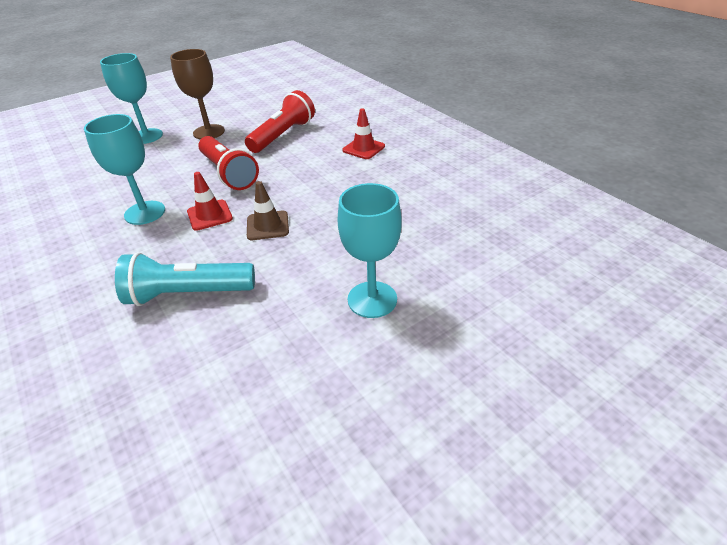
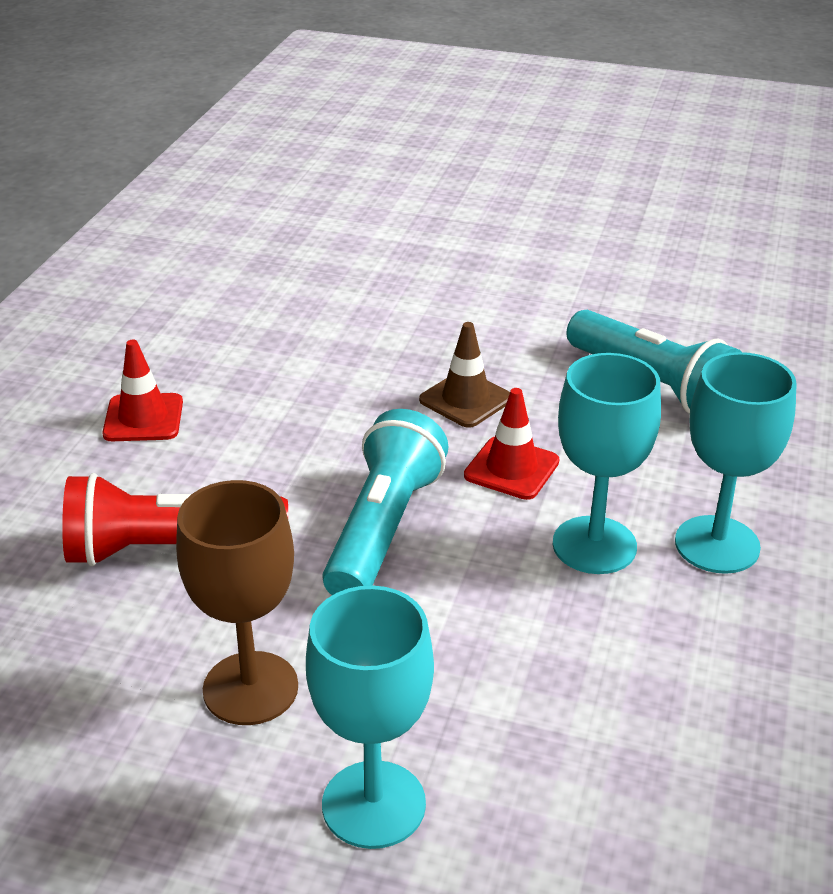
camera: 130 degrees left, 5 degrees down
red flashlight [198,136,259,190] -> turquoise flashlight [323,409,449,595]
turquoise goblet [337,183,402,318] -> turquoise goblet moved to [675,352,797,574]

